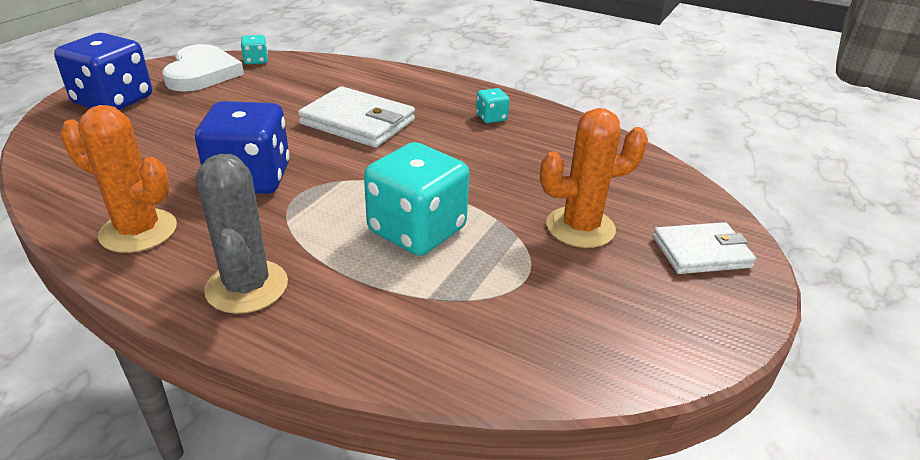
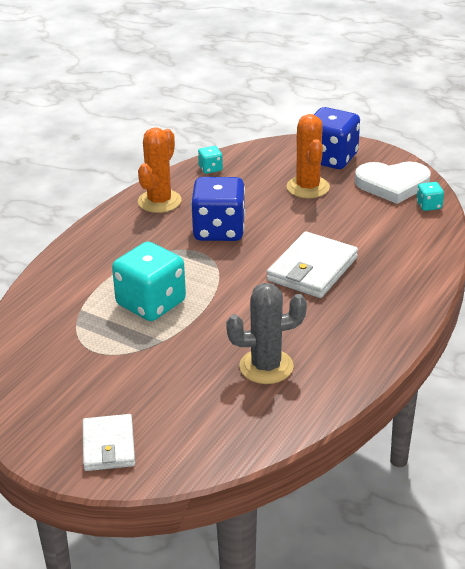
camera: 95 degrees right, 0 degrees up
grey cactus [196,154,288,314] -> grey cactus moved to [226,283,307,384]
turquoise dice [476,88,510,123] -> turquoise dice moved to [198,146,223,174]
orange cactus [540,108,648,248] -> orange cactus moved to [287,114,330,198]

